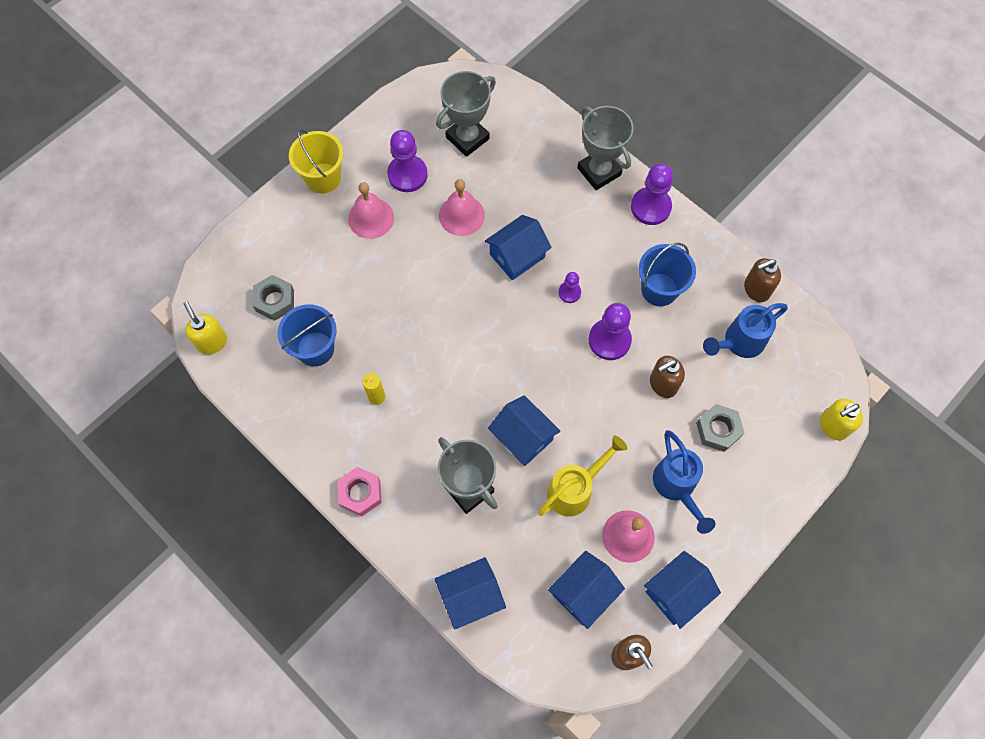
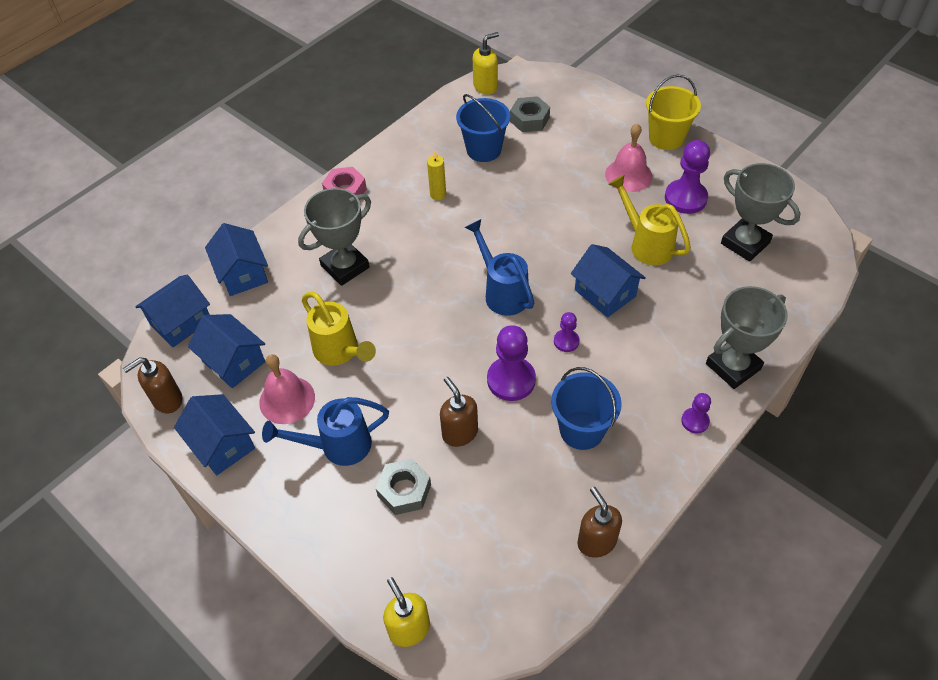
camera: 90 degrees right, 15 degrees down
pink bell [439,179,485,236] -> yellow watering can [609,175,691,265]
blue house [488,395,560,466] -> blue house moved to [135,274,210,347]
purple pawn [631,164,673,225] -> purple pawn [681,393,711,433], size x0.54
blue watering can [703,303,788,358] -> blue watering can moved to [465,219,534,316]

